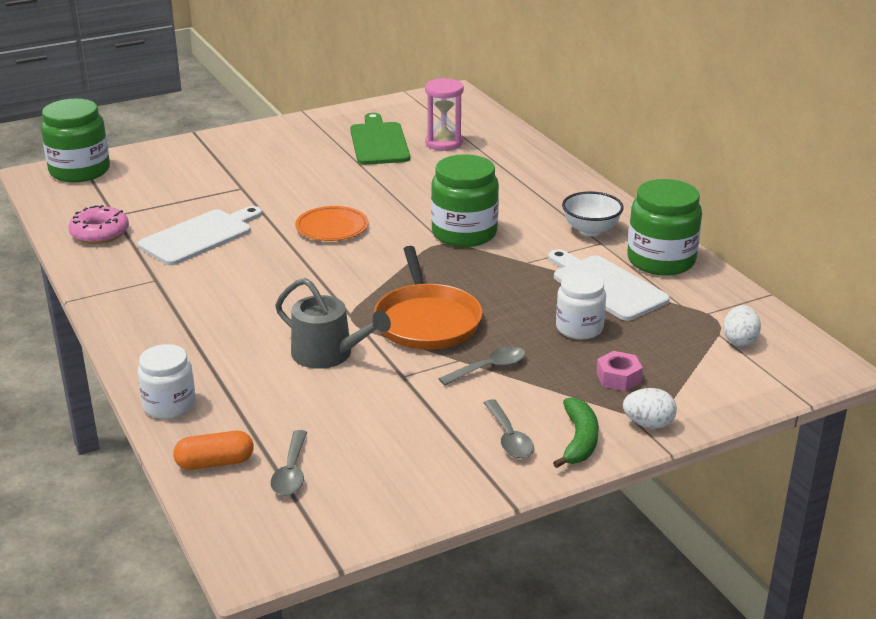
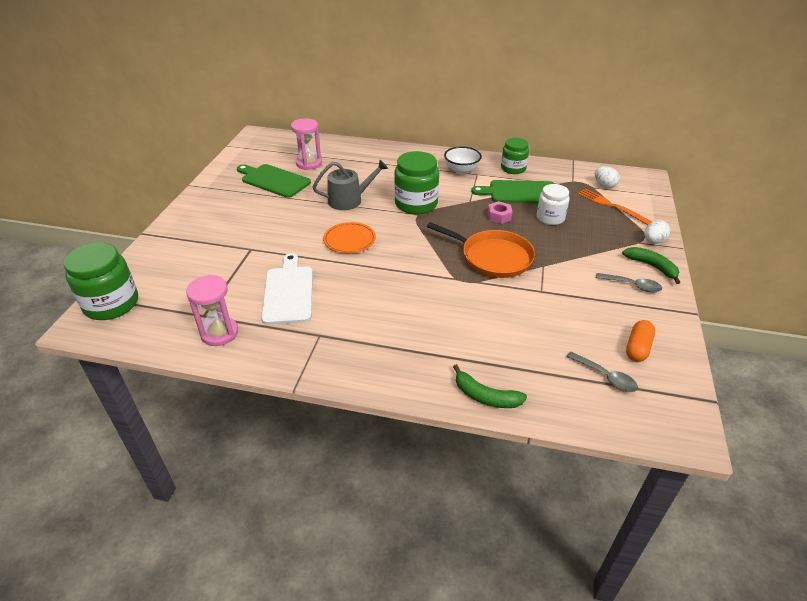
camera: 50 degrees left, 10 degrees up
pink donut [68,205,129,244] -> pink hourglass [186,275,238,346]
white jar [138,344,196,419] -> green banana [453,364,527,408]
orange capsule [173,431,254,470] -> orange capsule moved to [626,320,655,362]
grey watering can [275,278,391,369] -> grey watering can moved to [313,160,388,210]
grey spoon [439,347,526,385] -> none
white cutting board [548,249,670,321] -> green cutting board [471,180,554,203]
pink nut [596,351,643,391] -> pink nut moved to [487,201,512,224]
green jar [627,179,702,276] -> green jar [501,138,529,174], size x0.64
none -> orange fork [578,189,652,225]

